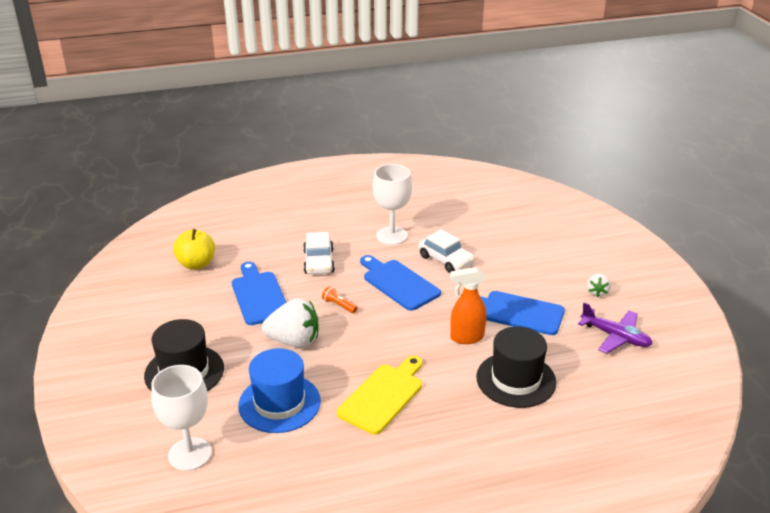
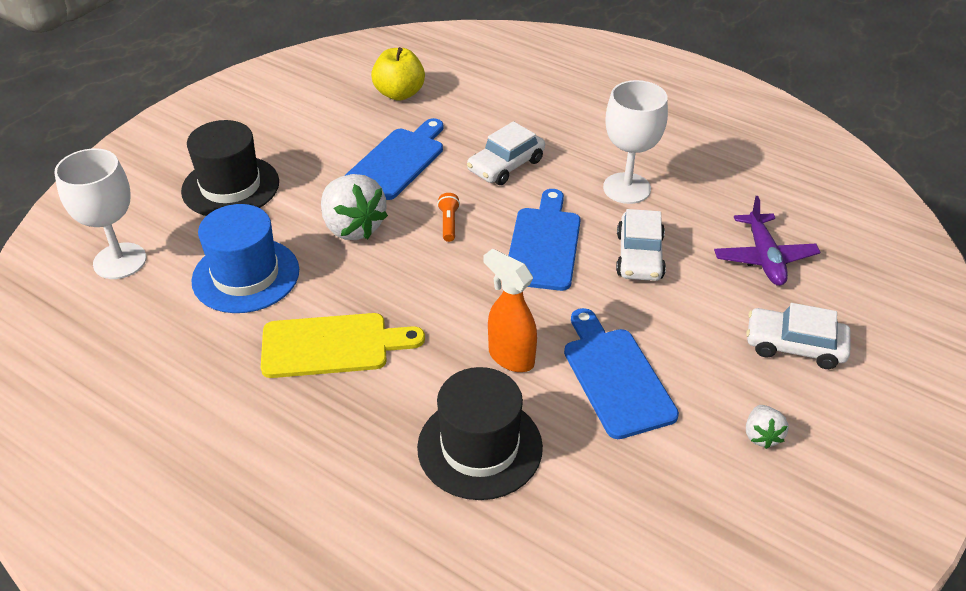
camera: 50 degrees right, 10 degrees up
purple plane [578,302,652,354] -> purple plane moved to [714,196,820,286]
white strawberry [587,274,611,297] -> white strawberry turned 60 degrees counterclockwise [746,405,788,449]
none -> white car [746,303,851,369]

